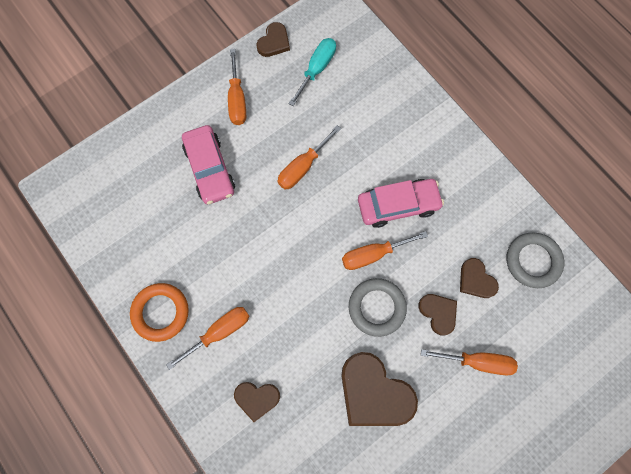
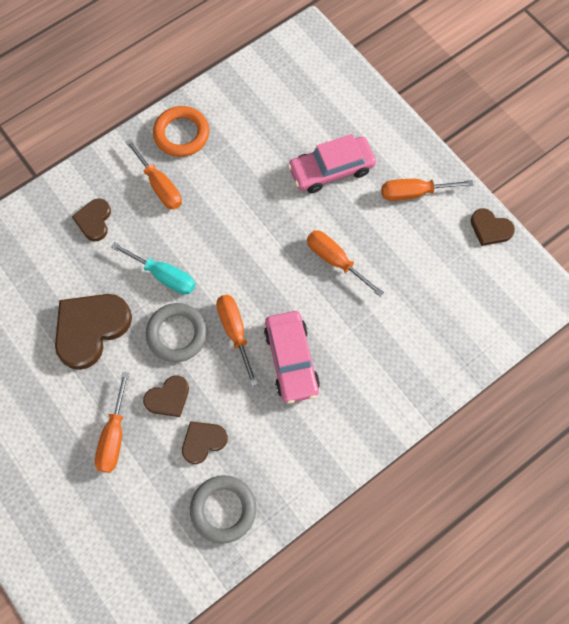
camera: 90 degrees right, 5 degrees down
turquoise screwdriver [288,38,336,106] -> turquoise screwdriver moved to [111,242,195,295]

